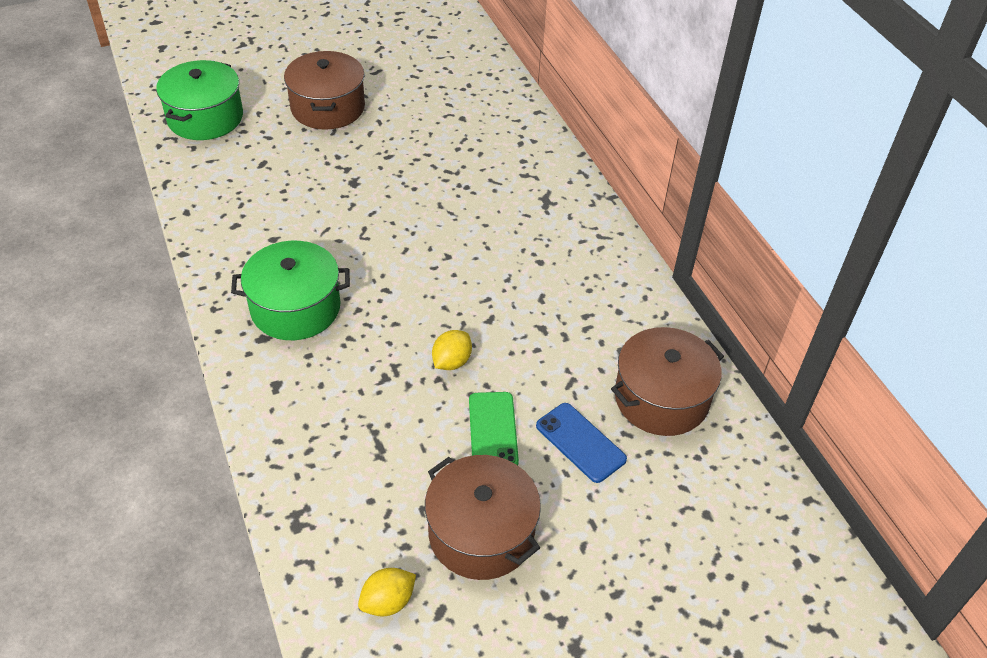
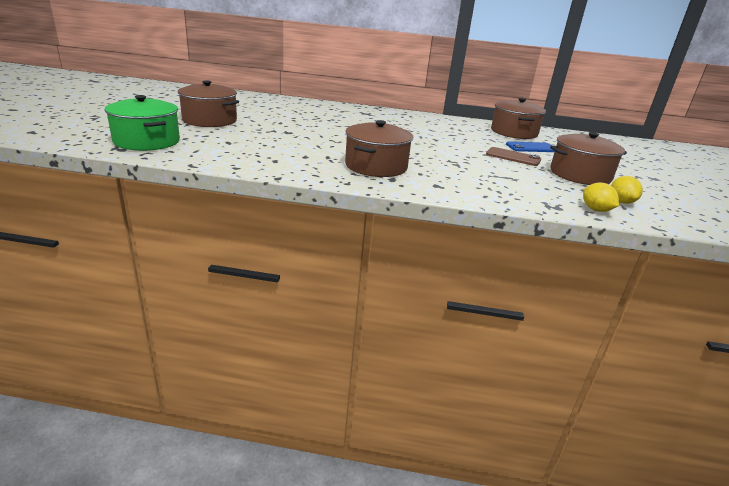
camera: 60 degrees left, 20 degrees down
green pot [231,241,350,340] -> brown pot [345,120,413,177]
yellow lemon [432,330,472,370] -> yellow lemon moved to [583,183,619,212]
green phone [469,392,519,465] -> brown phone [486,147,541,166]

